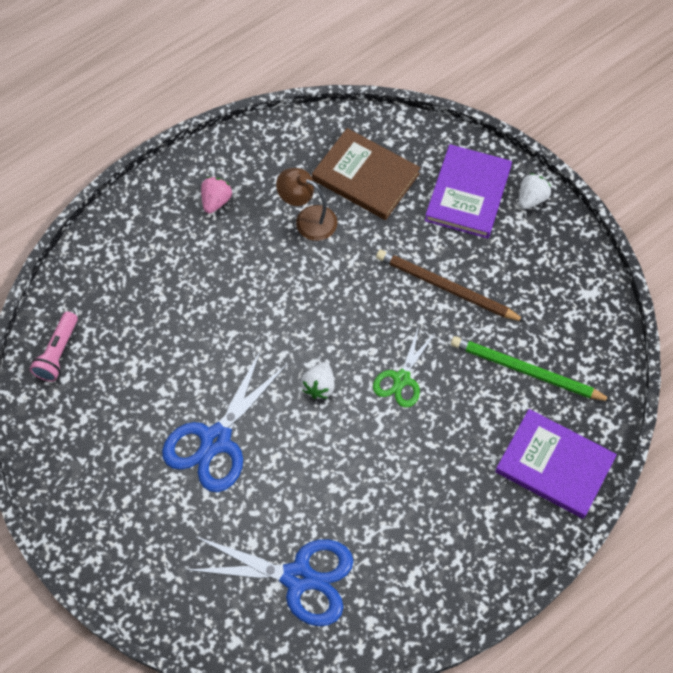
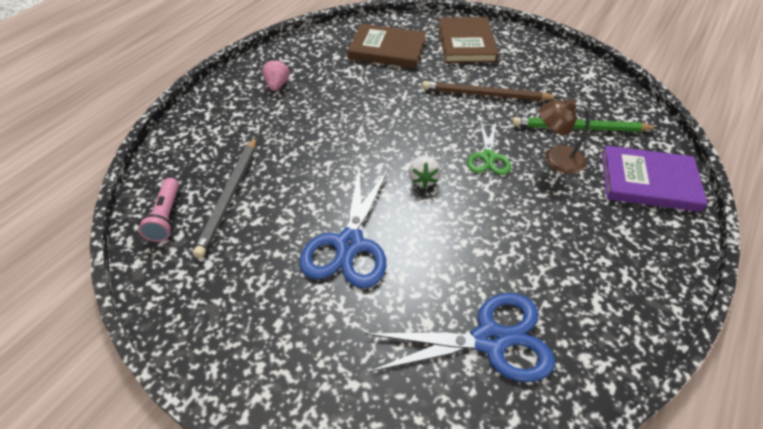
camera: 20 degrees left, 15 degrees down
brown lamp [276,168,337,241] -> brown lamp moved to [539,99,590,174]
purple book [425,144,512,239] -> brown book [438,17,499,63]
white strawberry [519,173,551,209] -> none
none -> grey pencil [193,137,256,258]

